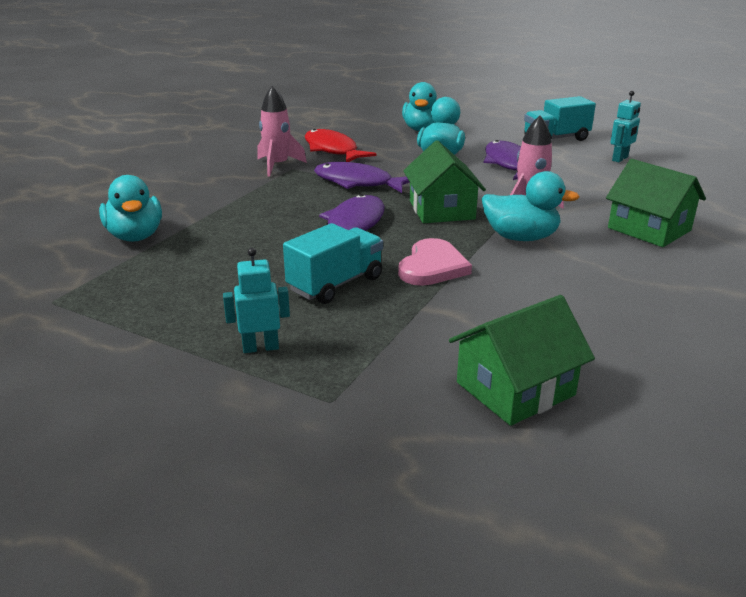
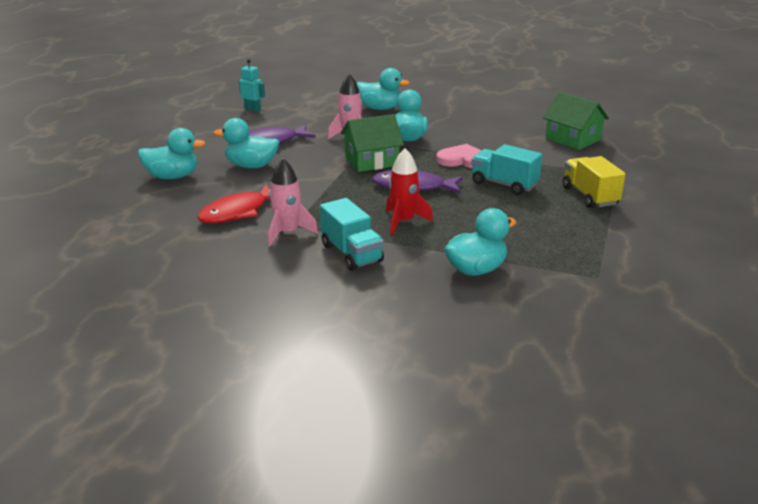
camera: 100 degrees left, 0 degrees up
turquoise robot [223,248,290,353] -> yellow truck [563,156,625,208]
purple fish [314,162,409,193] -> none
turquoise truck [524,96,596,141] -> turquoise truck moved to [320,198,384,271]
green house [606,159,706,247] -> turquoise duck [357,68,410,110]
none -> red rocket [386,148,433,235]

